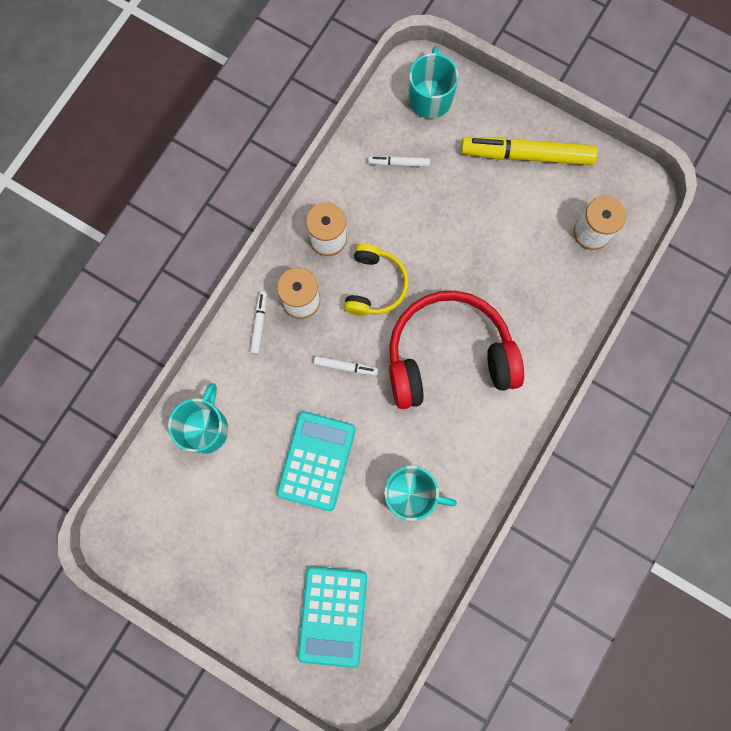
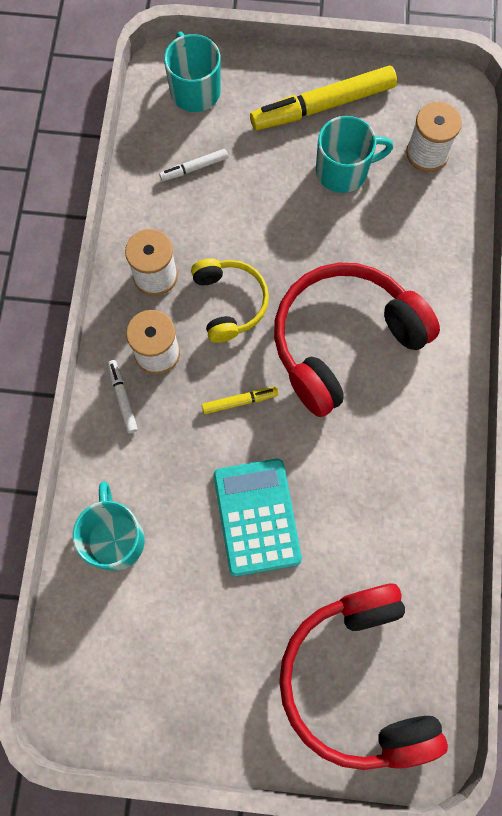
camera: 25 degrees left, 5 degrees down
turquoise calculator [298,566,367,668] -> red headphones [279,583,448,770]
white marker [314,356,378,376] -> yellow marker [202,387,278,414]
turquoise mug [384,466,457,521] -> turquoise mug moved to [316,116,393,193]

